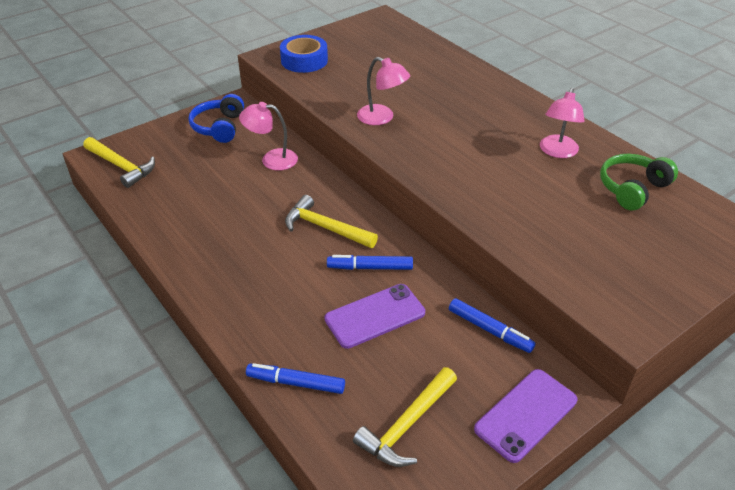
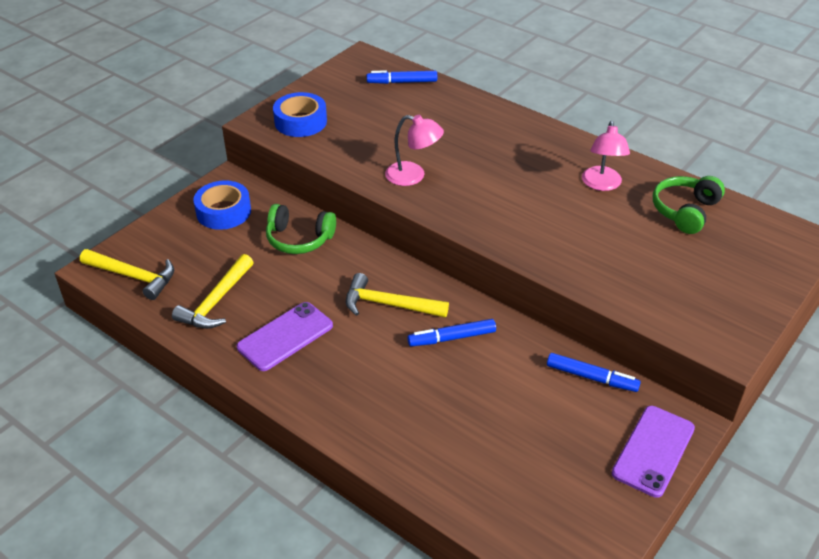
camera: 15 degrees left, 0 degrees up
blue headphones [188,94,244,143] -> blue tape [193,180,251,230]
pink lamp [239,102,298,171] -> green headphones [266,204,336,254]
blue marker [246,363,345,394] -> blue marker moved to [367,70,437,84]
purple phone [325,284,425,349] -> purple phone moved to [237,302,333,371]
yellow hammer [353,367,457,467] -> yellow hammer moved to [172,254,254,329]

